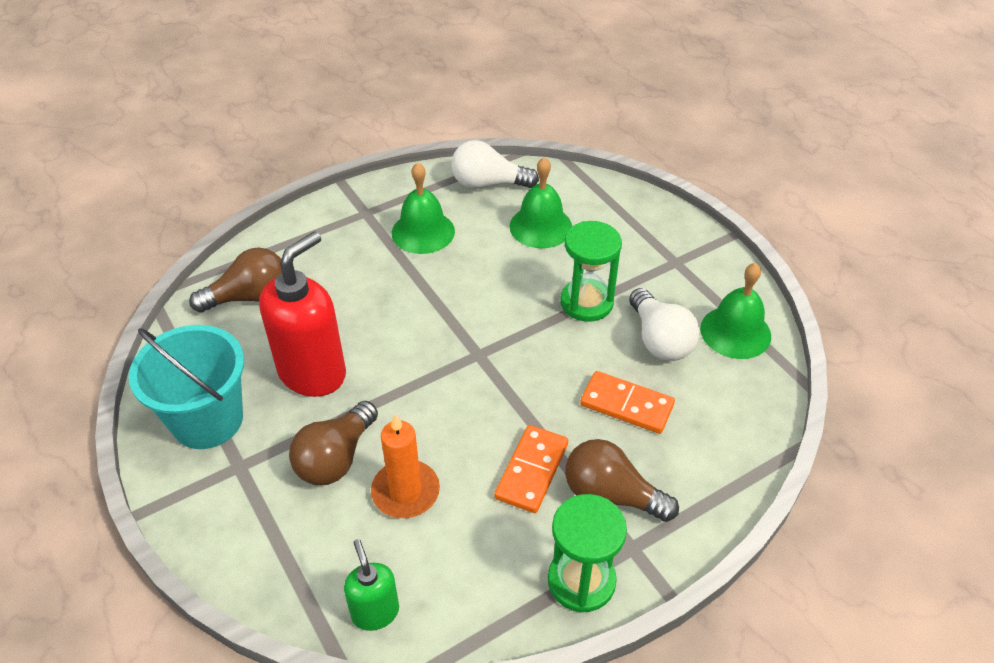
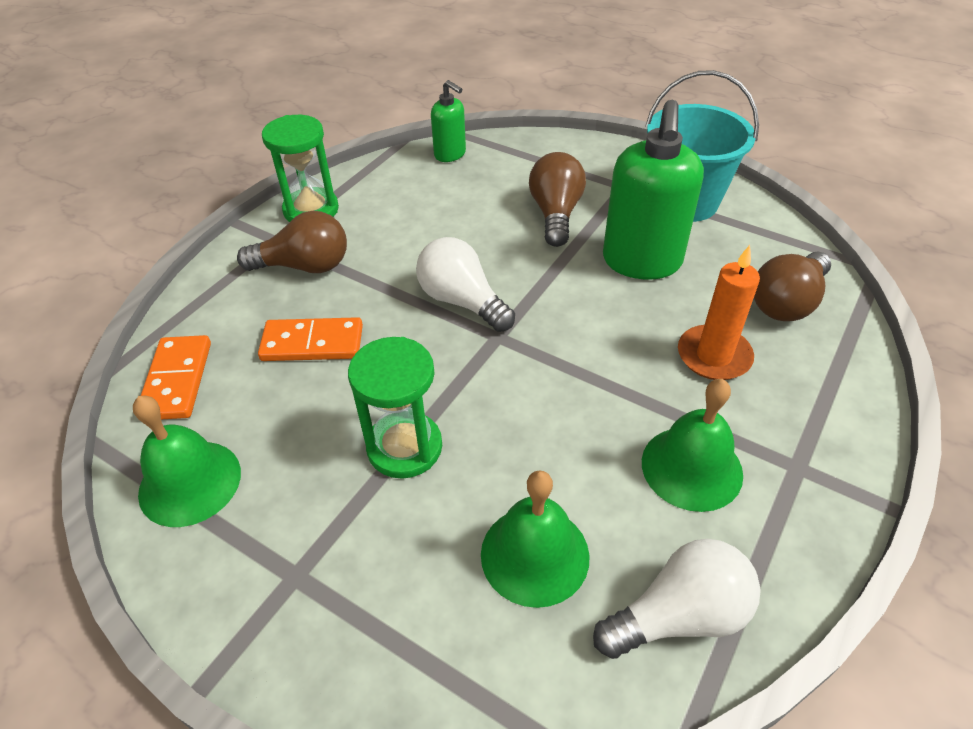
camera: 155 degrees right, 0 degrees up
red soap dispenser [259,231,346,397] -> green soap dispenser [603,100,704,280]
orange candle [371,414,440,518] -> orange candle moved to [678,245,760,380]
orange domino [494,425,568,513] -> orange domino moved to [141,335,211,419]
white light bulb [629,288,700,361] -> white light bulb moved to [416,237,515,332]

